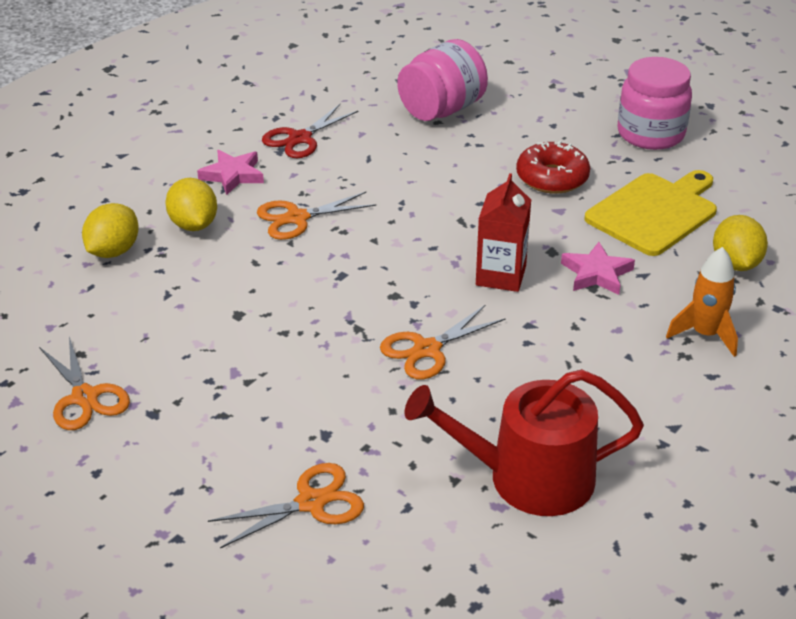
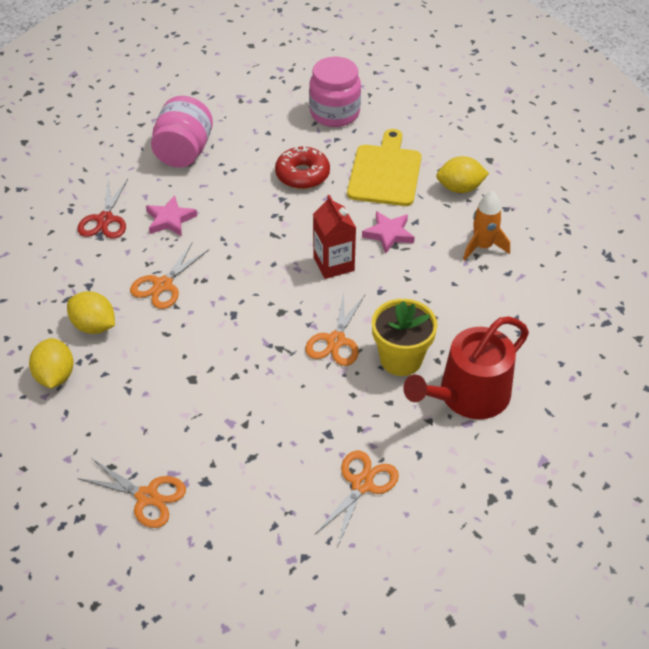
camera: 35 degrees left, 10 degrees up
pink star [197,150,264,195] -> pink star moved to [146,195,197,236]
yellow lemon [713,215,768,271] -> yellow lemon turned 60 degrees counterclockwise [436,156,489,193]
none -> yellow flower pot [372,299,438,376]

